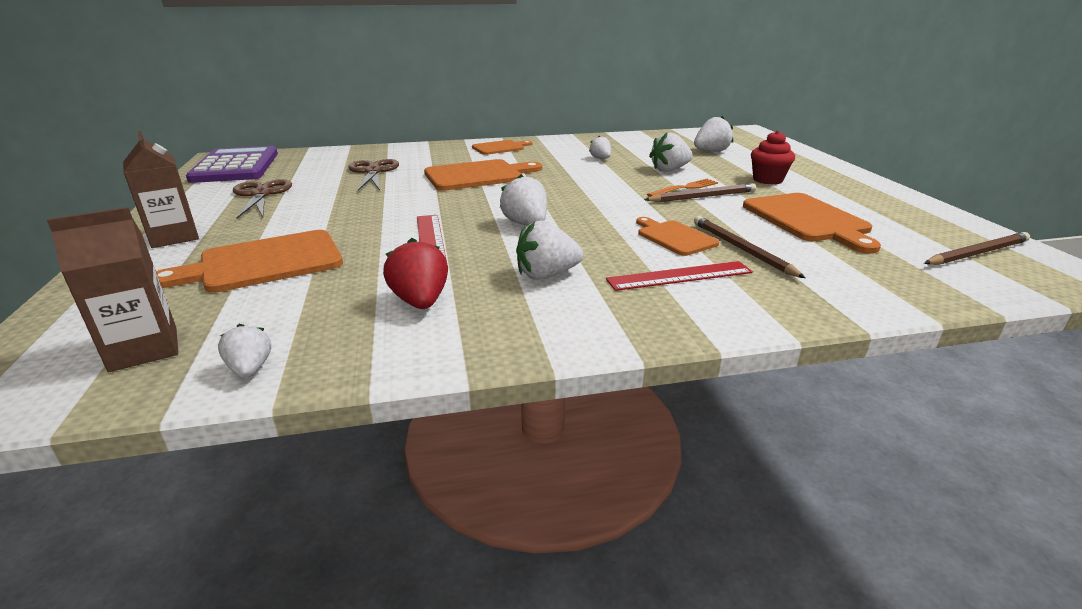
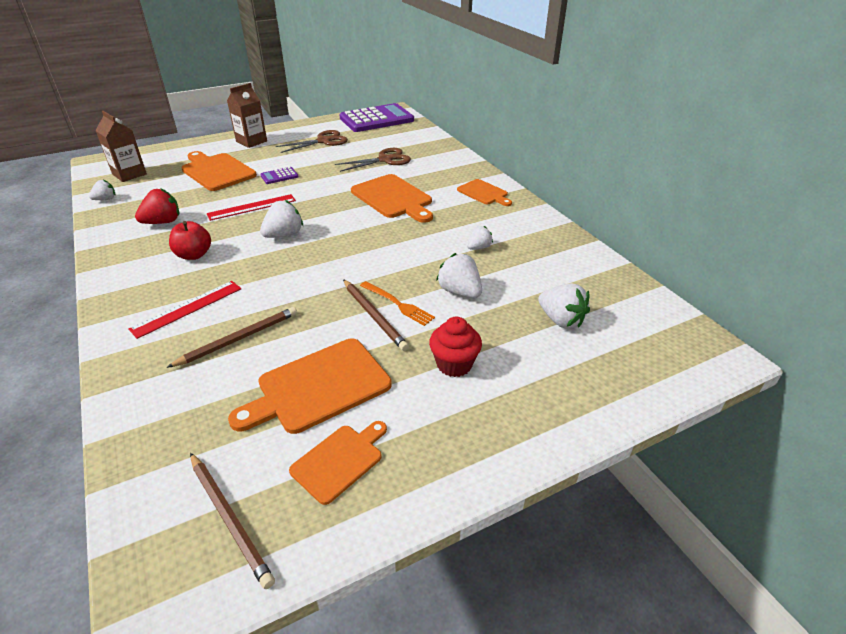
camera: 75 degrees right, 10 degrees up
white strawberry [516,220,583,280] -> red apple [169,221,211,260]
red ruler [606,261,753,291] -> red ruler turned 75 degrees clockwise [129,281,241,339]
orange cutting board [636,217,719,256] -> orange cutting board moved to [289,421,387,505]
none -> purple calculator [260,167,299,184]

